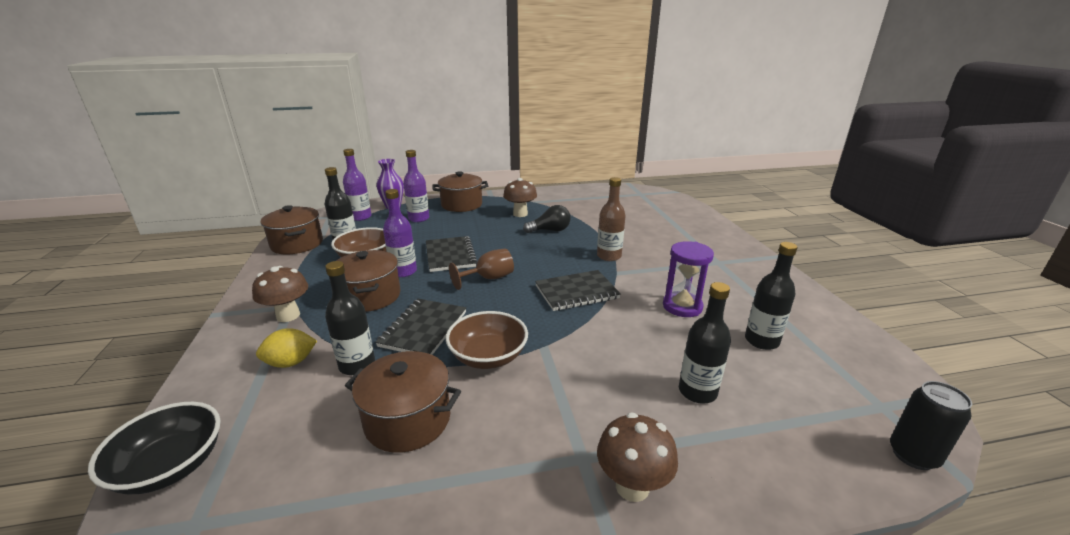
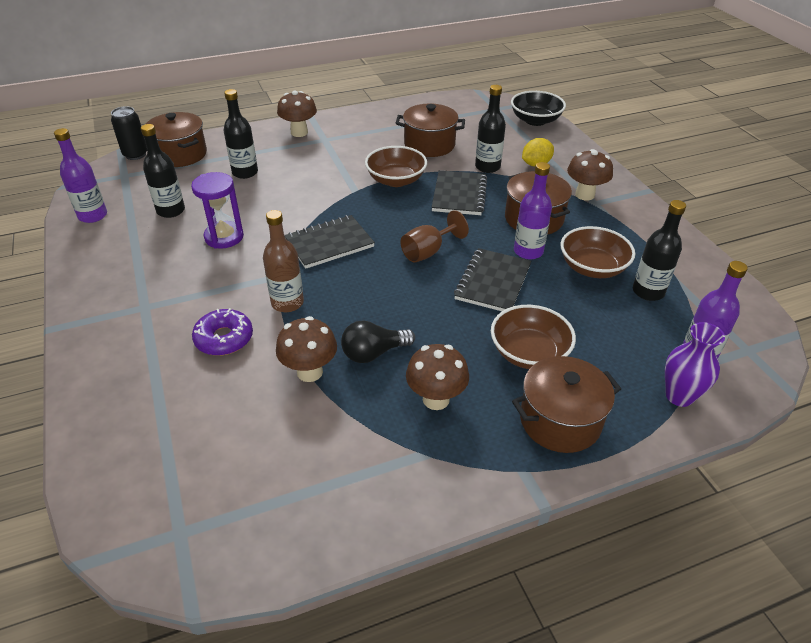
camera: 170 degrees right, 15 degrees up
brown pot [261,205,323,255] -> brown pot moved to [146,112,207,167]
purple bottle [403,150,429,222] -> purple bottle moved to [54,128,107,223]
black notebook [426,236,477,272] -> black notebook turned 45 degrees clockwise [454,248,532,311]
none -> purple donut [192,308,253,356]
none -> brown mushroom [276,316,337,382]
none -> brown bowl [491,305,576,369]

